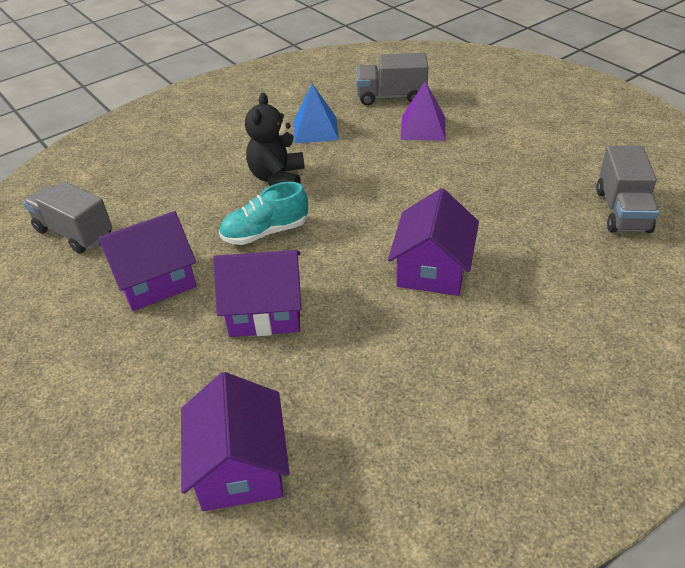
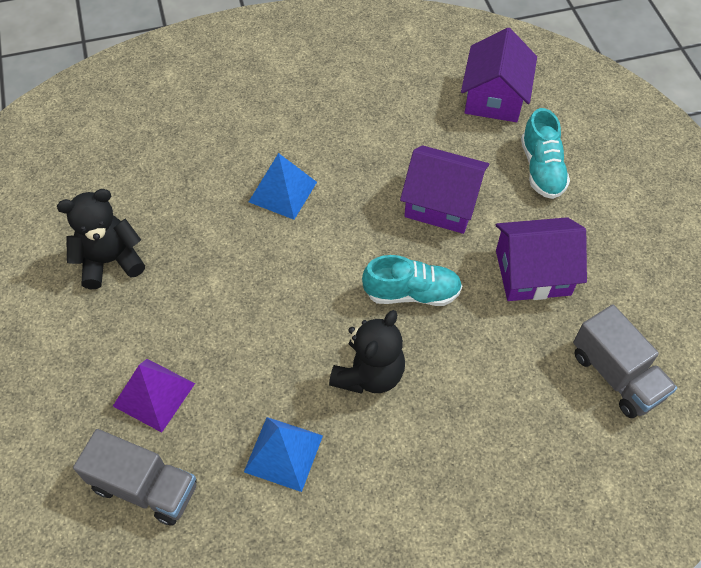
camera: 160 degrees left, 15 degrees up
purple house [388,188,479,296] -> blue pyramid [249,153,317,220]
grey truck [596,146,659,233] -> none
none -> black teddy bear [57,189,145,289]
none -> turquoise shoe [521,108,570,199]

